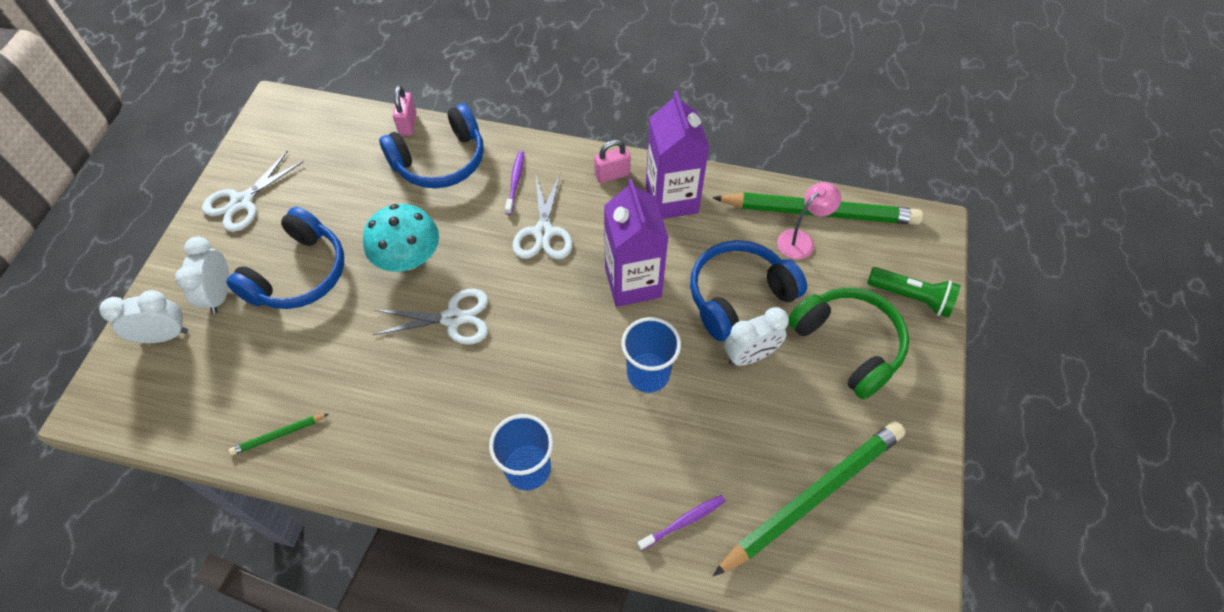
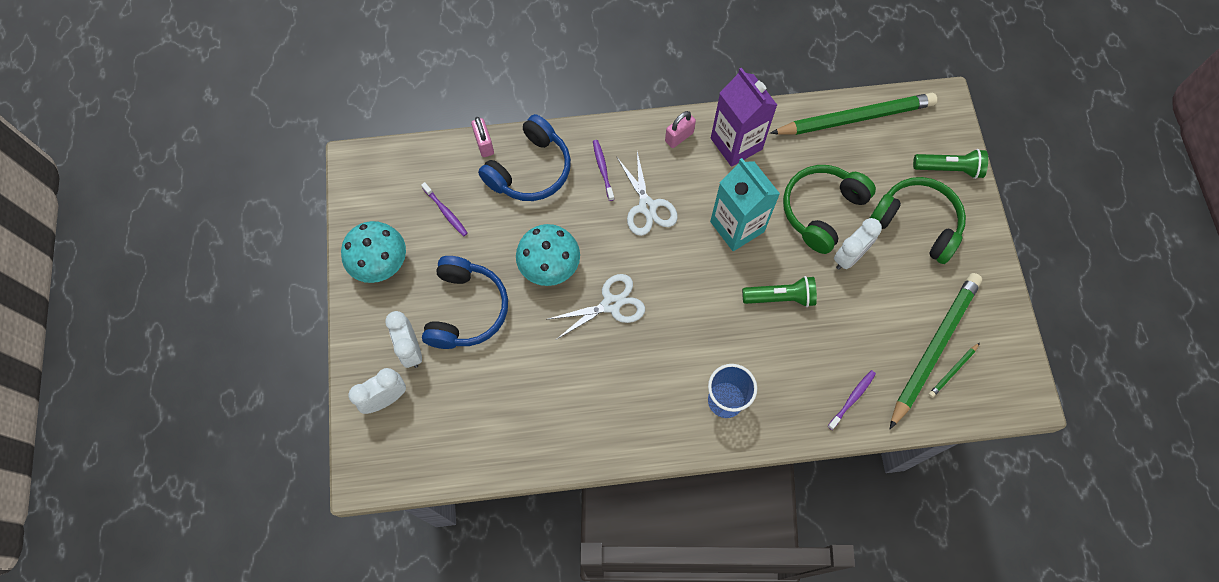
camera: 20 degrees left, 10 degrees up
white scissors [202,151,304,232] -> turquoise mushroom [341,221,406,283]
green pencil [229,414,328,455] -> green pencil moved to [928,343,980,398]
purple carton [604,179,669,307] -> turquoise carton [710,158,780,251]
blue cup [621,317,681,393] -> green flashlight [742,276,817,307]
blue headphones [690,240,807,341] -> green headphones [783,165,876,254]
pink lamp [777,182,841,259] -> none
none -> purple toothbrush [421,182,468,236]

